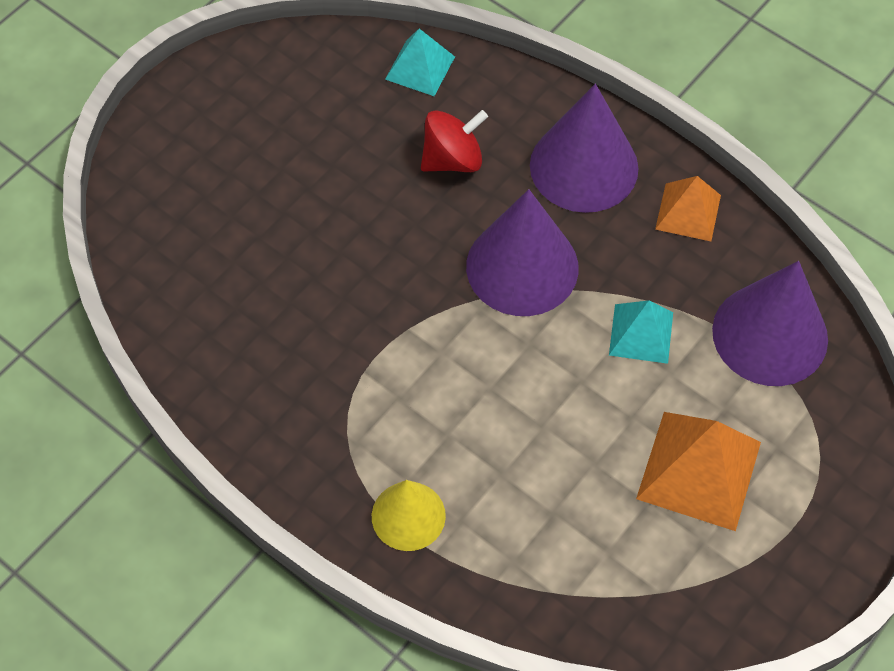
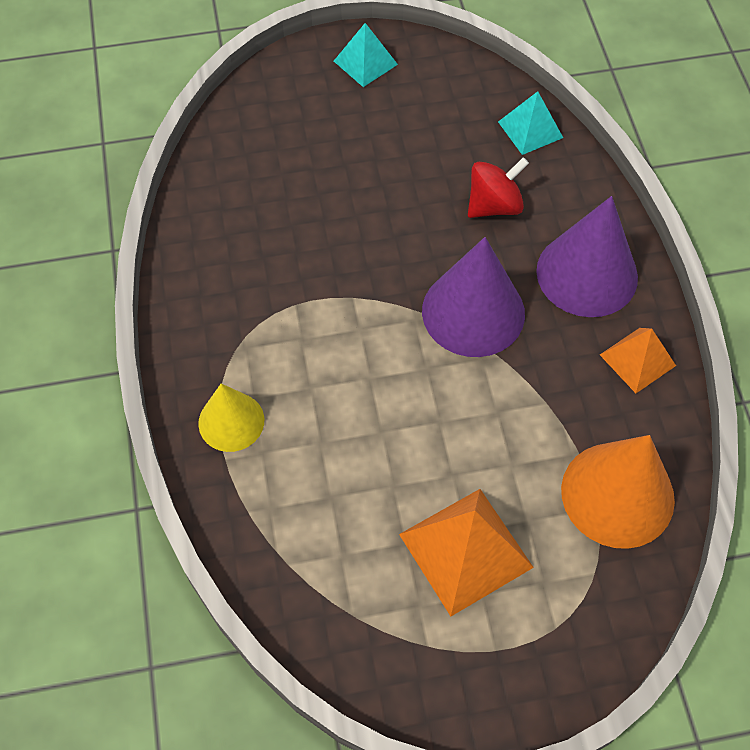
camera: 40 degrees right, 0 degrees up
red spinning top [421,110,488,172] -> red spinning top turned 45 degrees counterclockwise [468,157,529,218]
turquoise pyramid [609,300,673,364] -> turquoise pyramid moved to [334,23,398,87]
purple cone [712,261,828,386] -> orange cone [561,435,675,549]

